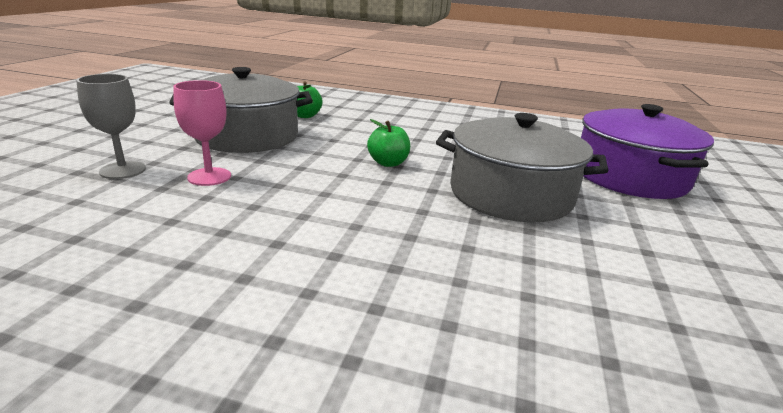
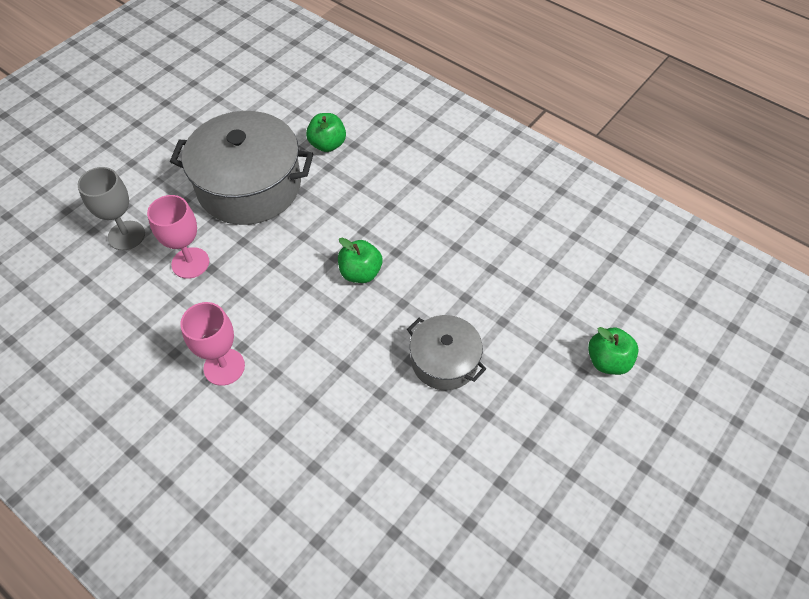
camera: 25 degrees right, 30 degrees up
grey pot [436,113,609,222] -> grey pot [407,315,486,390], size x0.55
purple pot [581,104,714,199] -> green apple [588,327,638,375]
none -> pink goblet [180,302,245,386]

